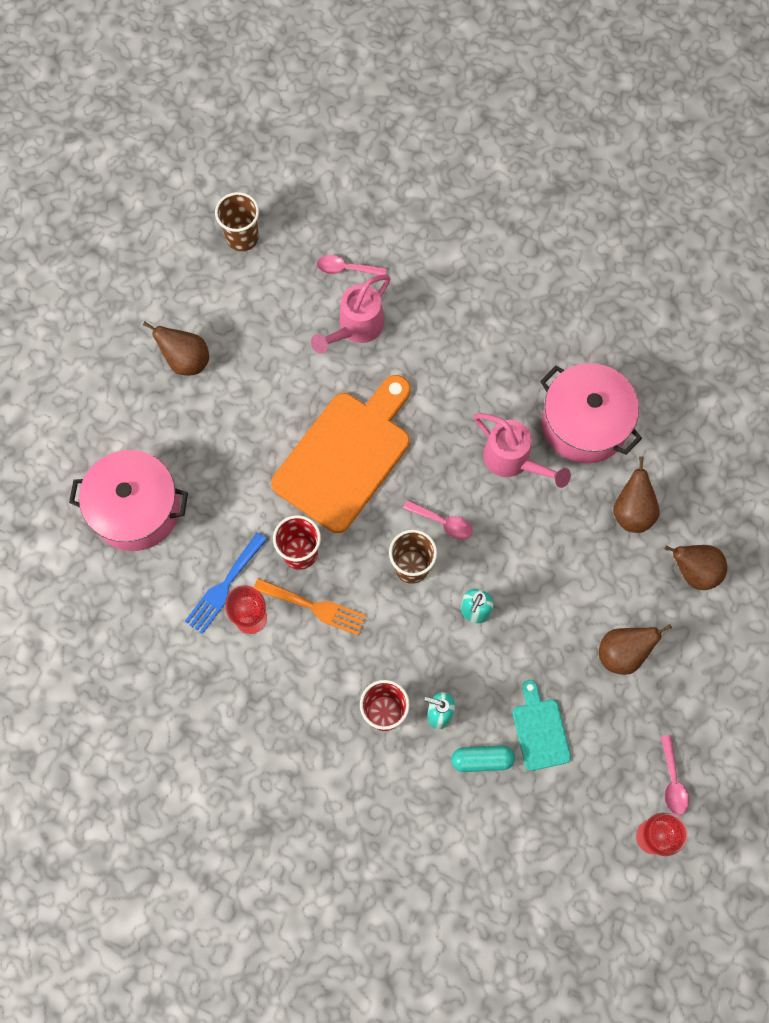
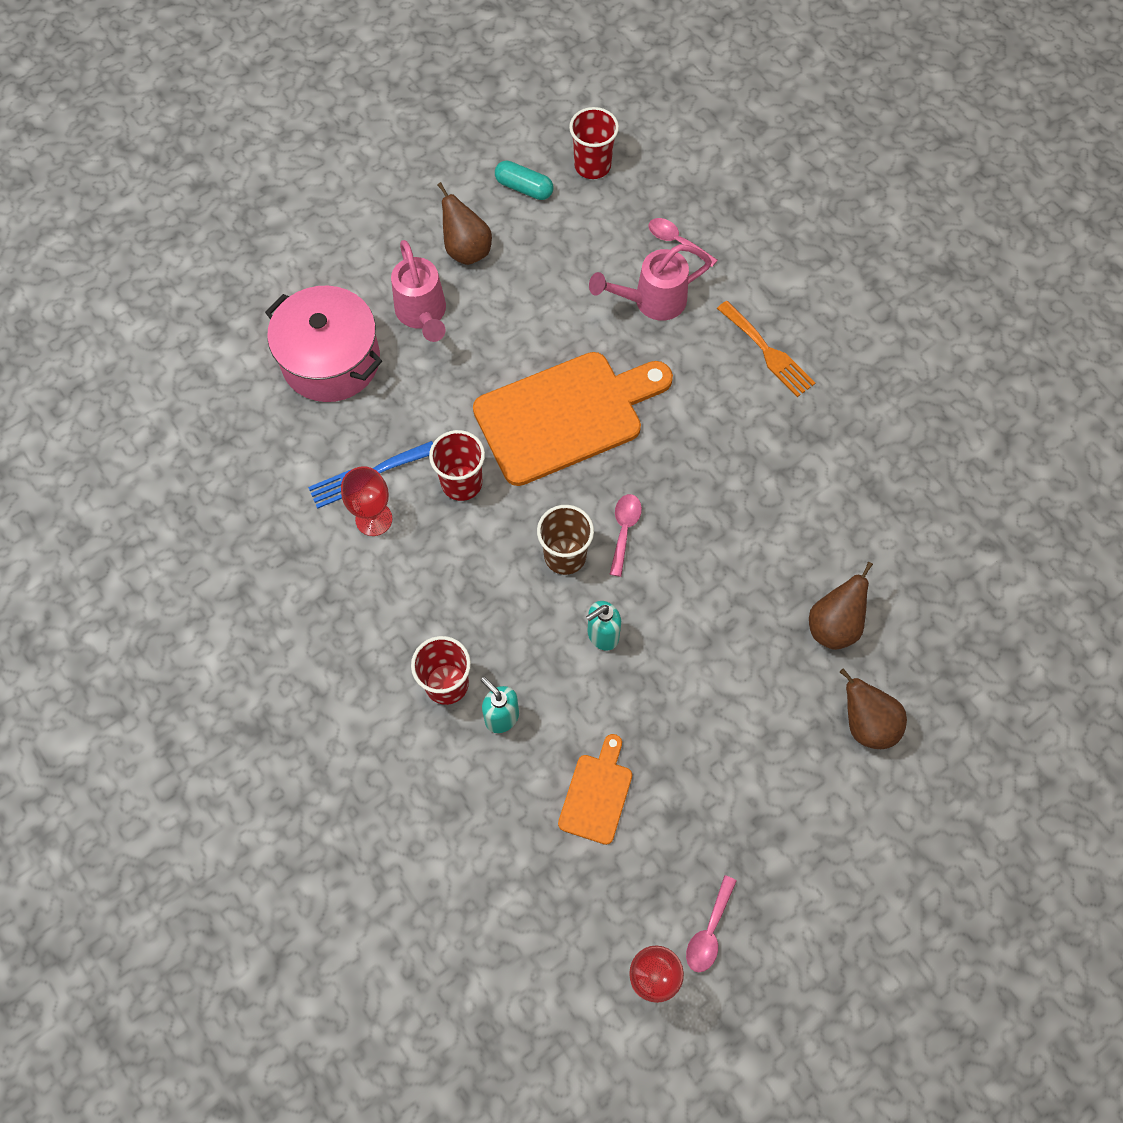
camera: 30 degrees right, 5 degrees down
brown cup [215,192,259,251] -> red cup [569,107,619,179]
orange fork [254,578,366,635] -> orange fork moved to [717,301,815,397]
pink spoon [403,500,473,540] -> pink spoon turned 135 degrees counterclockwise [610,494,642,577]
turquoise capsule [451,745,515,772] -> turquoise capsule moved to [495,161,553,200]
pink watering can [474,413,571,488] -> pink watering can moved to [391,240,446,342]
turquoise cutting board [512,680,571,771] -> orange cutting board [558,734,632,845]
pink pot [540,363,642,463] -> none
brown pear [598,624,672,675] -> none

